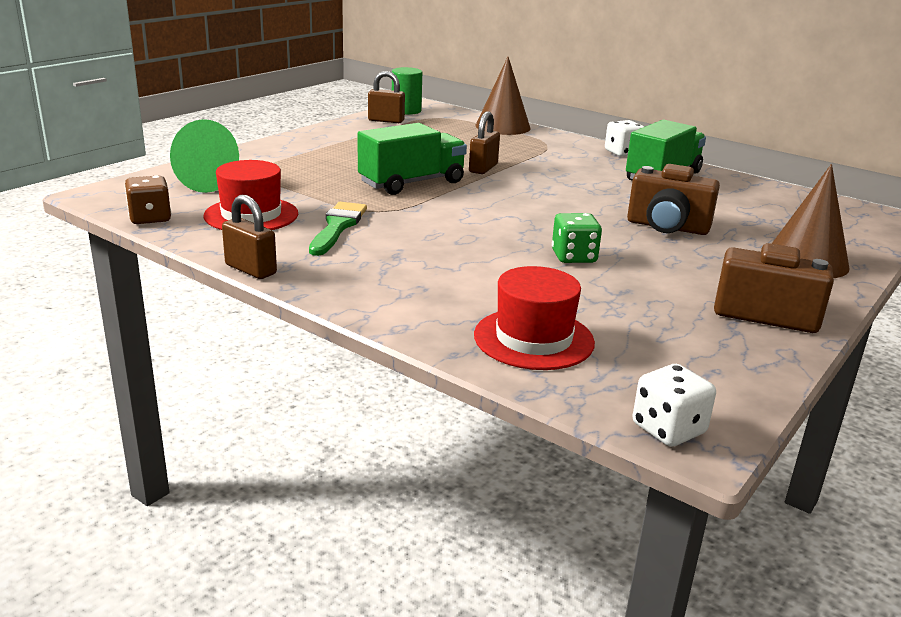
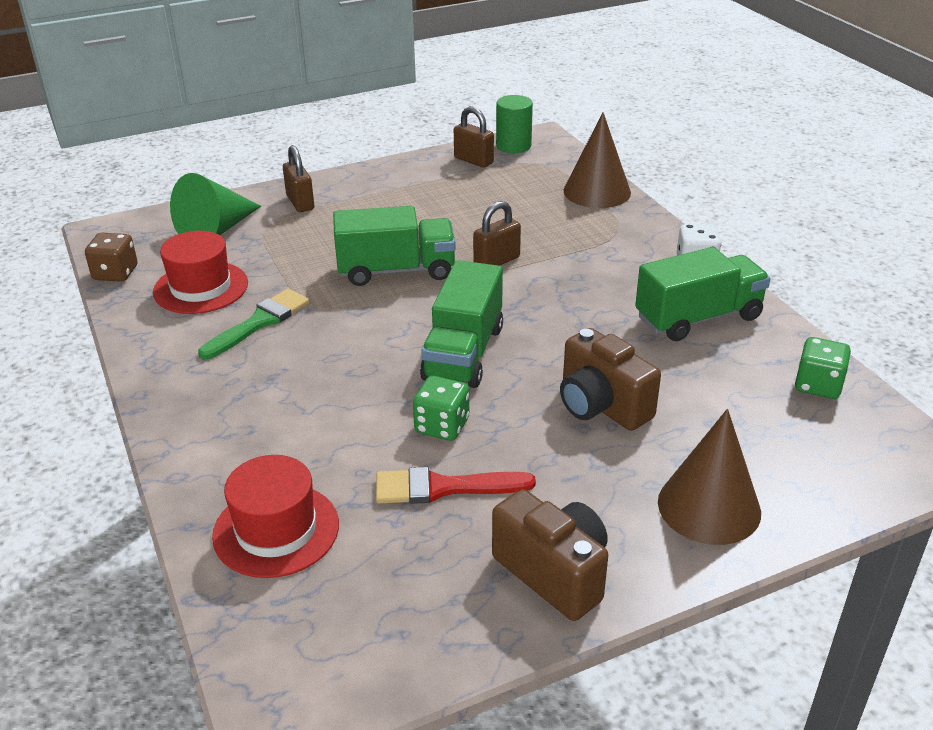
camera: 30 degrees right, 10 degrees up
brown padlock [222,195,277,279] -> brown padlock moved to [283,145,314,212]
white dice [633,364,716,447] -> none
none -> red brush [376,467,536,504]
none -> green truck [420,260,503,388]
none -> green dice [795,337,851,399]

